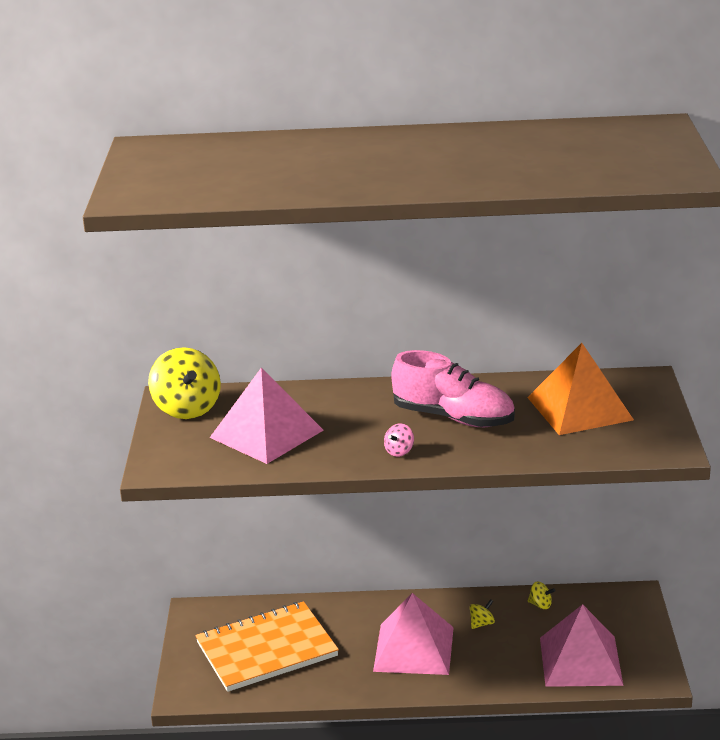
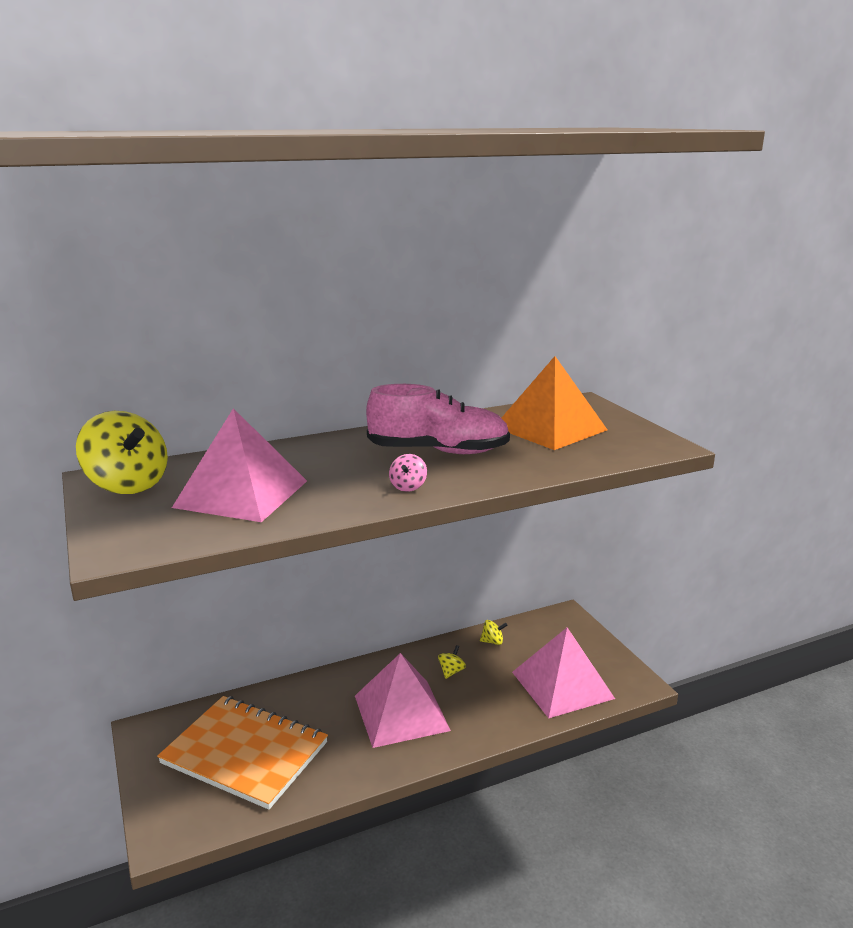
camera: 25 degrees left, 5 degrees down
orange notebook [195,601,339,692] -> orange notebook turned 75 degrees clockwise [157,696,328,810]

